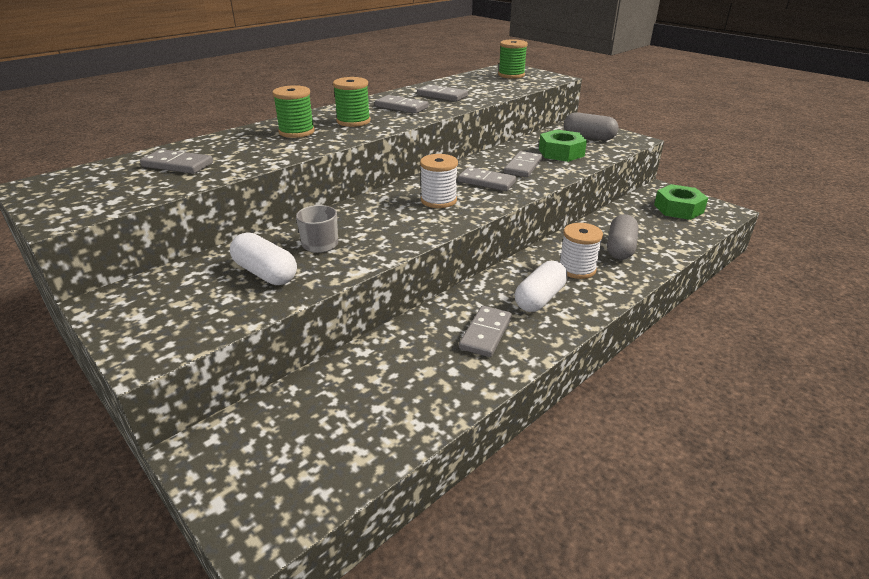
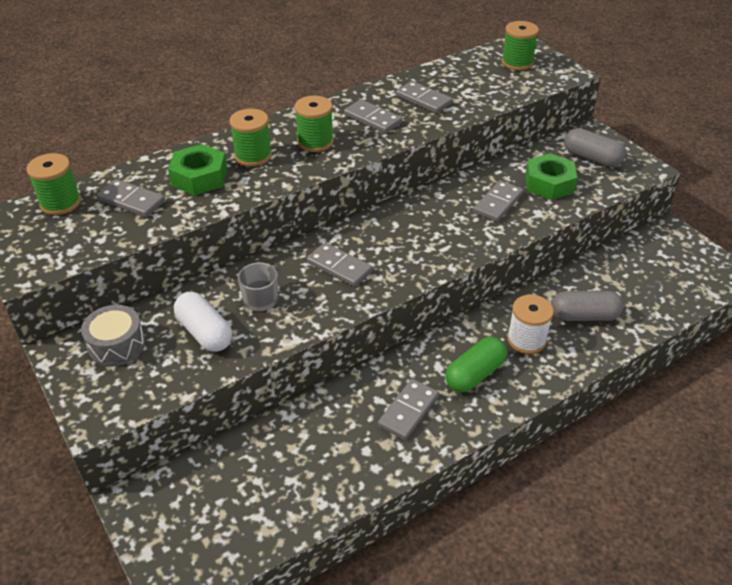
camera: 10 degrees right, 10 degrees up
white spool [420,154,458,208] -> none
grey domino [458,167,516,191] -> grey domino moved to [307,243,372,287]
white capsule [515,261,567,312] -> green capsule [445,337,507,392]
grey capsule [607,214,639,260] -> grey capsule turned 60 degrees clockwise [551,291,624,321]
green nut [654,184,708,220] -> green nut moved to [168,144,227,196]
none -> green spool [26,153,81,215]
none -> grey drum [81,305,145,367]

